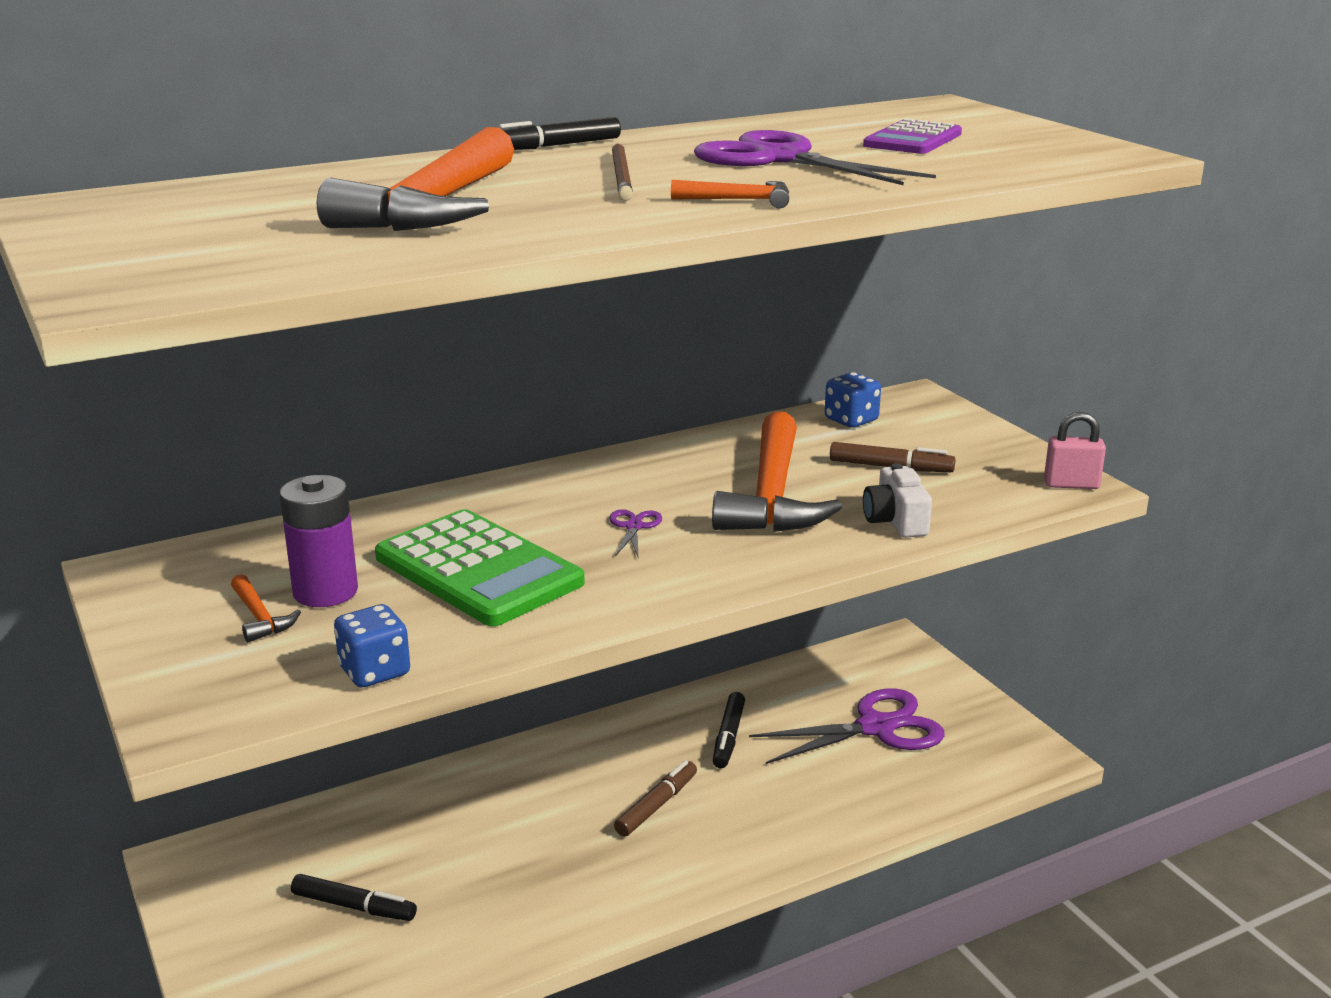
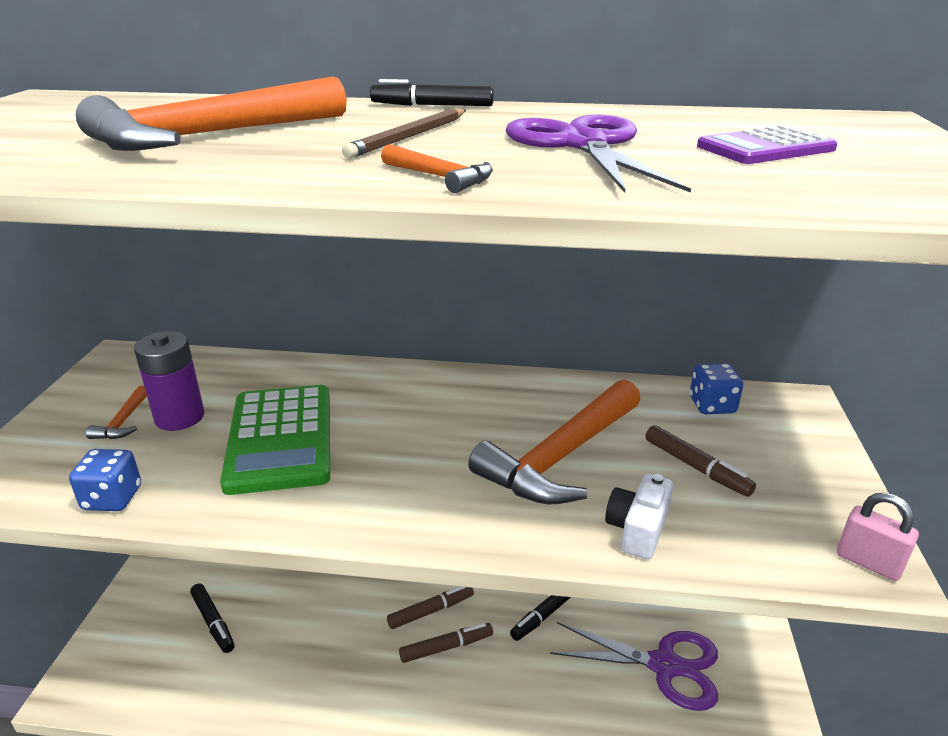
camera: 35 degrees right, 5 degrees up
purple scissors [609,509,662,556] -> none
none -> brown marker [387,586,474,629]

